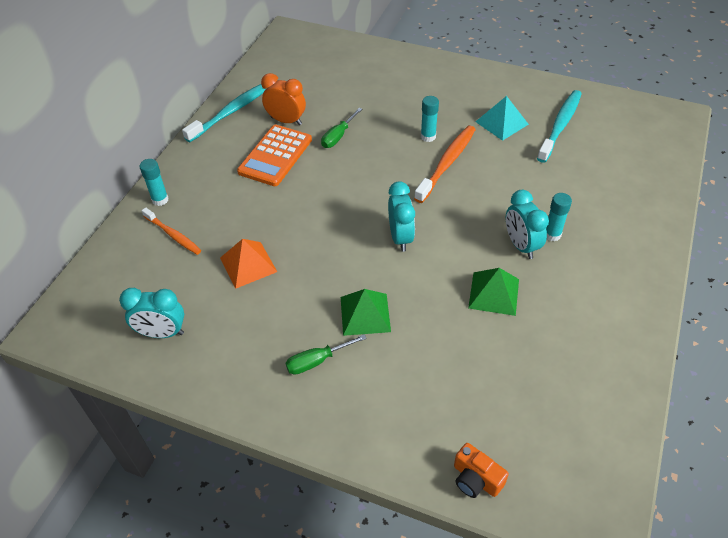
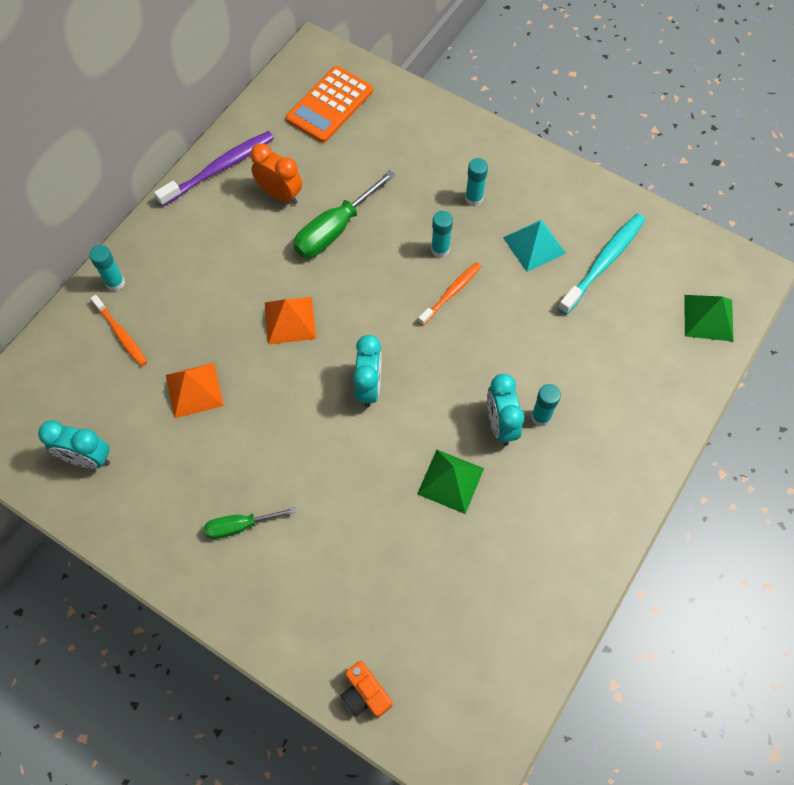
camera: 10 degrees right, 15 degrees up
turquoise toothbrush [182,84,266,142] -> purple toothbrush [154,131,274,207]
orange calculator [237,125,312,186] -> orange calculator moved to [286,66,373,143]
green screwdriver [321,108,362,148] -> green screwdriver [293,170,396,258], size x1.68
green pyramid [341,289,391,336] -> green pyramid moved to [684,295,733,342]
orange toothbrush [414,126,476,203] -> orange toothbrush [418,262,482,326], size x0.63
none -> orange pyramid [265,297,316,344]
none -> turquoise glue stick [465,158,488,206]

